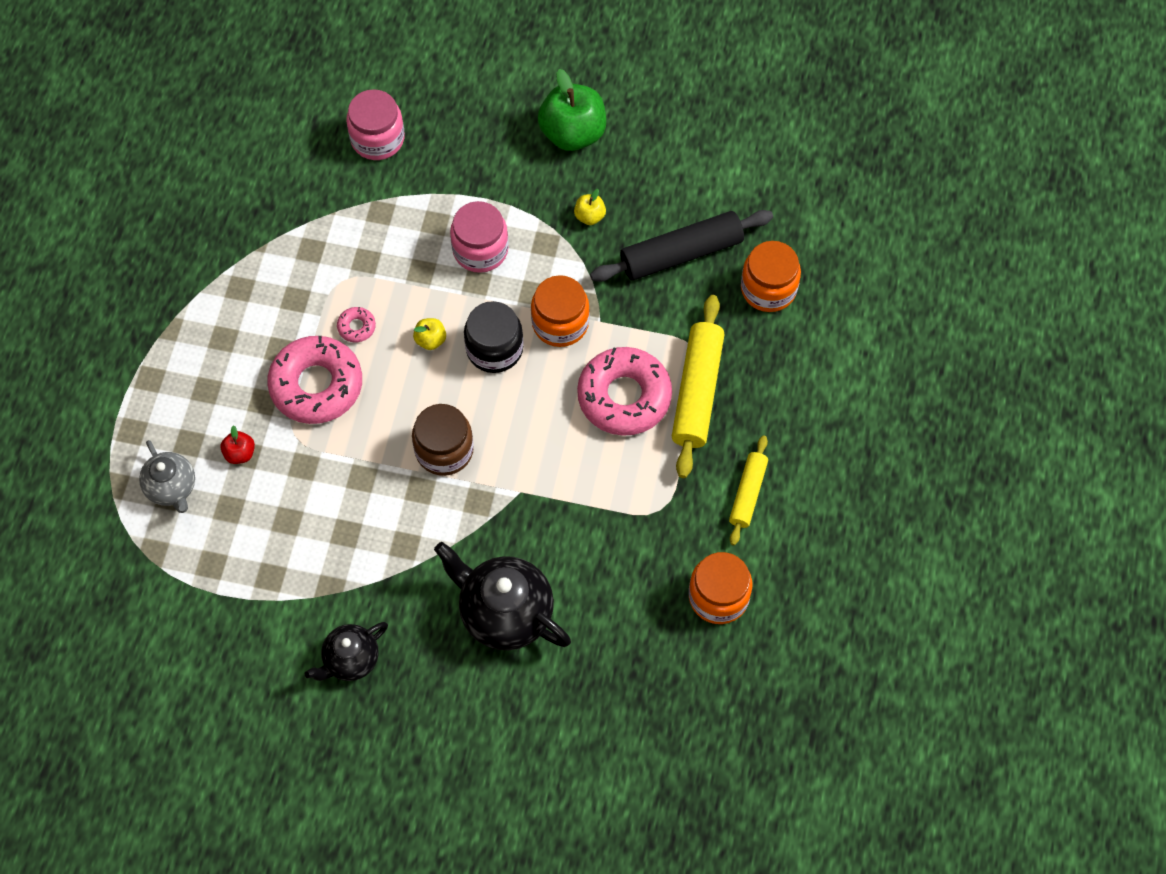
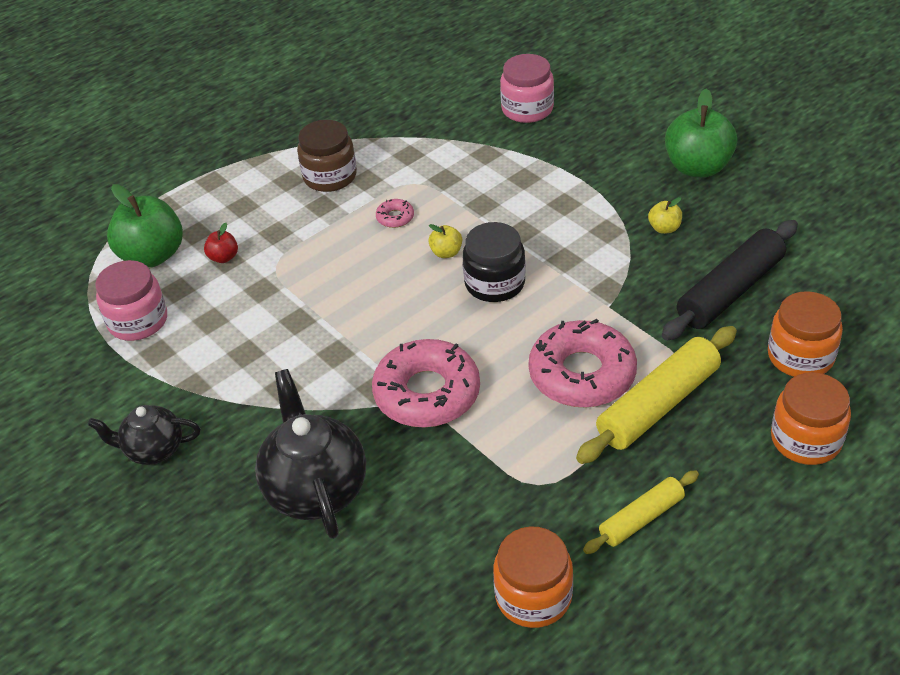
camera: 40 degrees right, 20 degrees down
grey teapot [139,440,195,513] -> green apple [107,184,183,267]
pink donut [267,336,362,424] -> pink donut moved to [372,339,480,427]
brown jar [412,404,474,476] -> brown jar moved to [297,120,357,192]
pink jar [450,201,509,273] -> pink jar moved to [95,260,167,341]
orange jar [531,275,590,347] -> orange jar moved to [771,372,851,465]
black rolling pin [590,210,773,282] -> black rolling pin turned 60 degrees counterclockwise [662,220,798,341]

